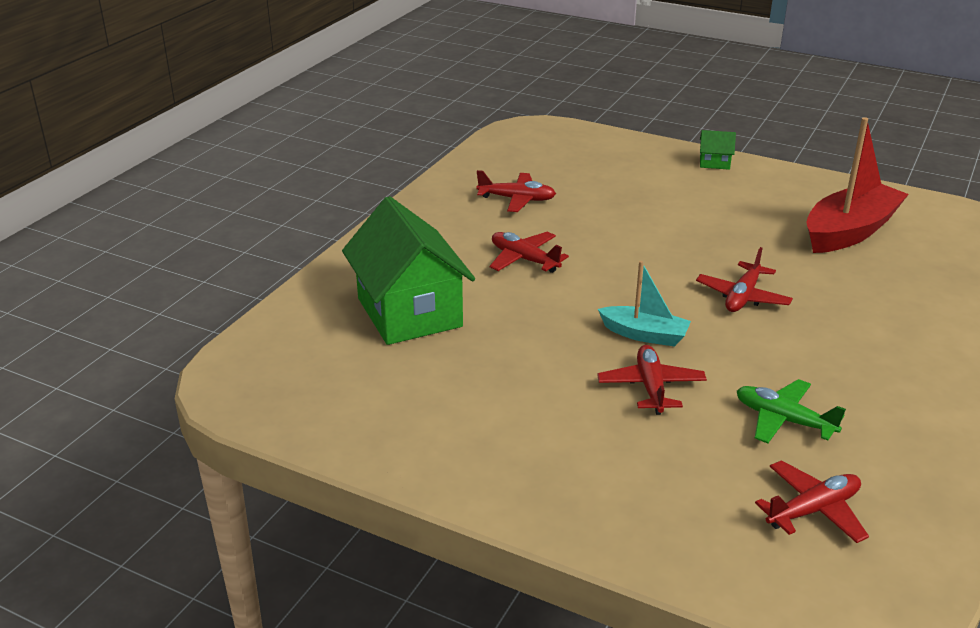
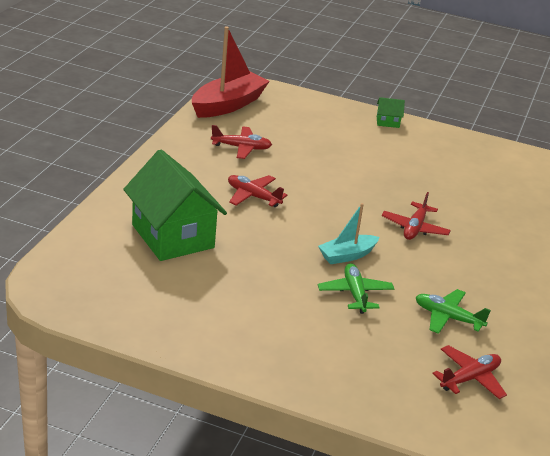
camera: 10 degrees left, 0 degrees up
red plane [597,345,707,415] -> green plane [318,263,394,314]
turquoise boat [598,261,691,346] -> turquoise boat turned 135 degrees clockwise [318,203,379,264]
red boat [806,117,909,253] -> red boat moved to [192,26,270,118]

